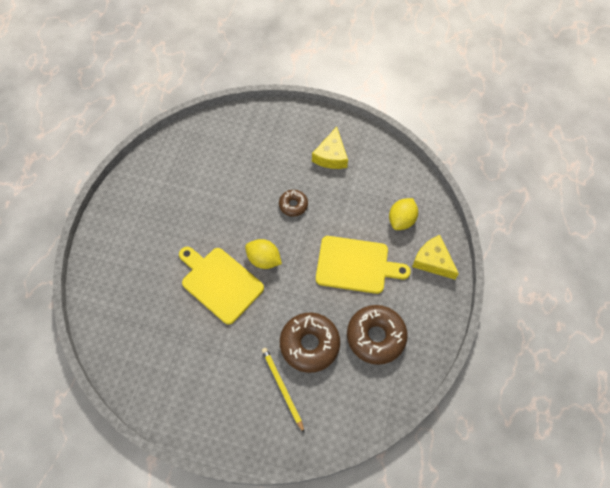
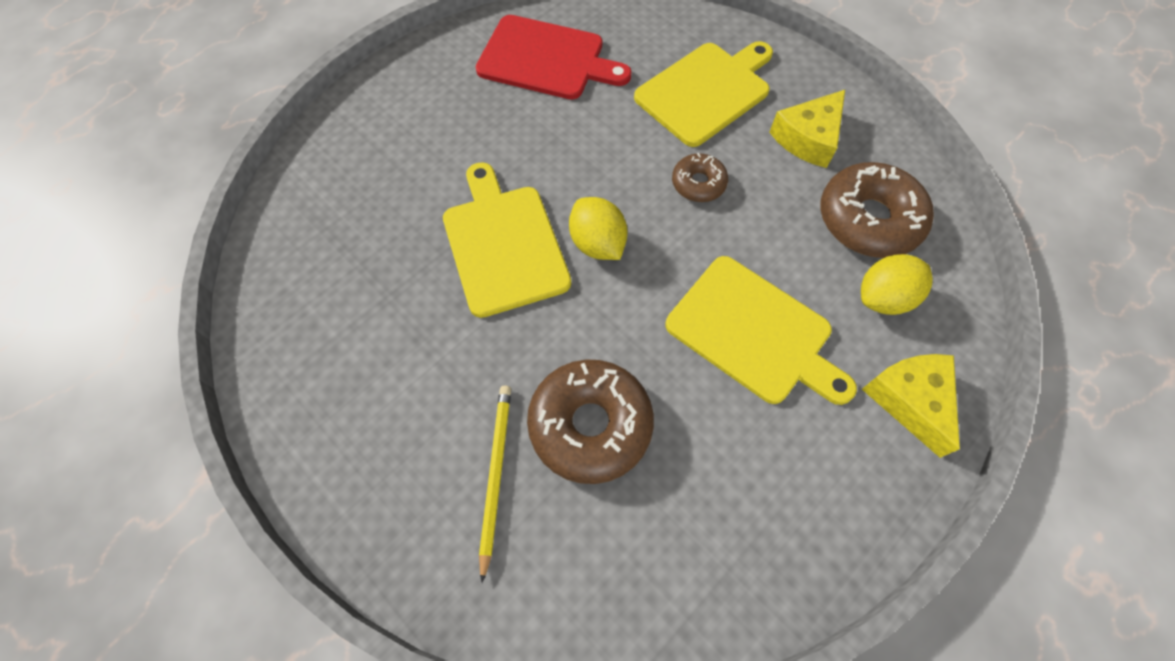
camera: 30 degrees right, 0 degrees up
brown donut [347,305,408,365] -> brown donut moved to [820,162,934,258]
none -> red cutting board [476,15,632,100]
none -> yellow cutting board [634,41,773,147]

